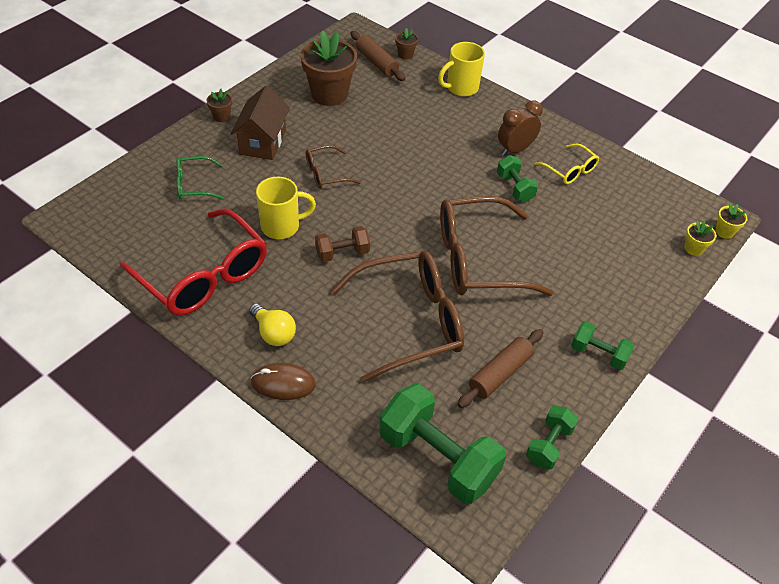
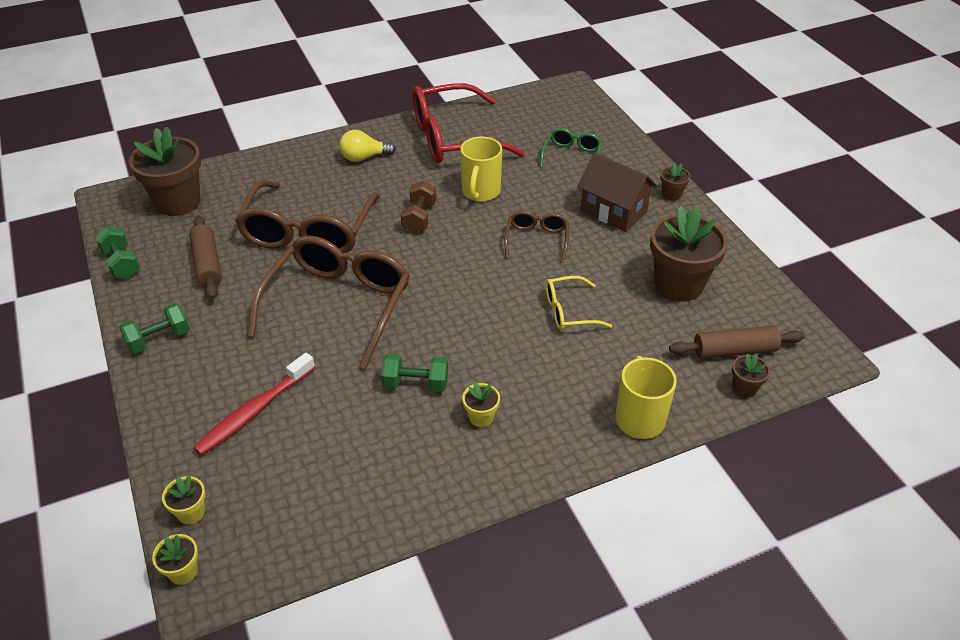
camera: 120 degrees right, 5 degrees down
brown mouse [251,363,316,400] -> none
green dumbbell [379,384,506,504] -> brown flower pot [129,126,201,216]
brown clock [498,101,543,156] -> yellow flower pot [462,382,500,427]
yellow glasses [534,144,599,184] -> yellow glasses moved to [546,276,612,330]
none -> red toothbrush [193,353,315,456]

